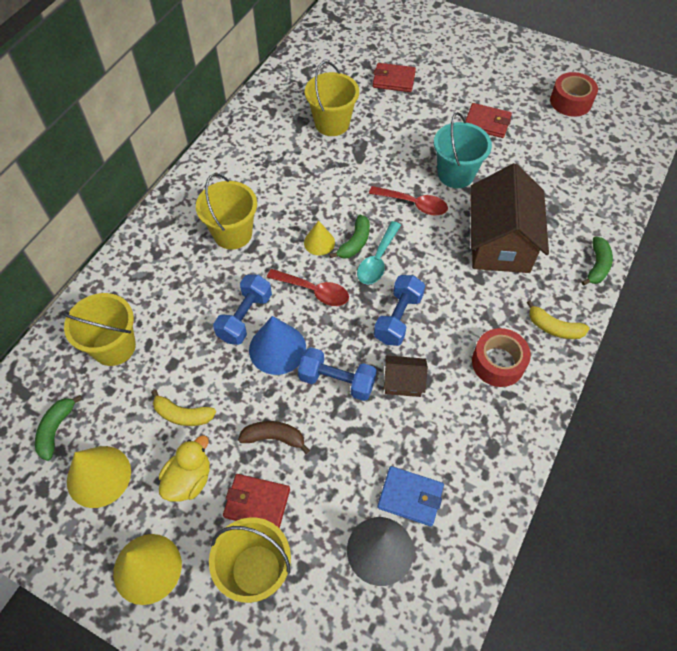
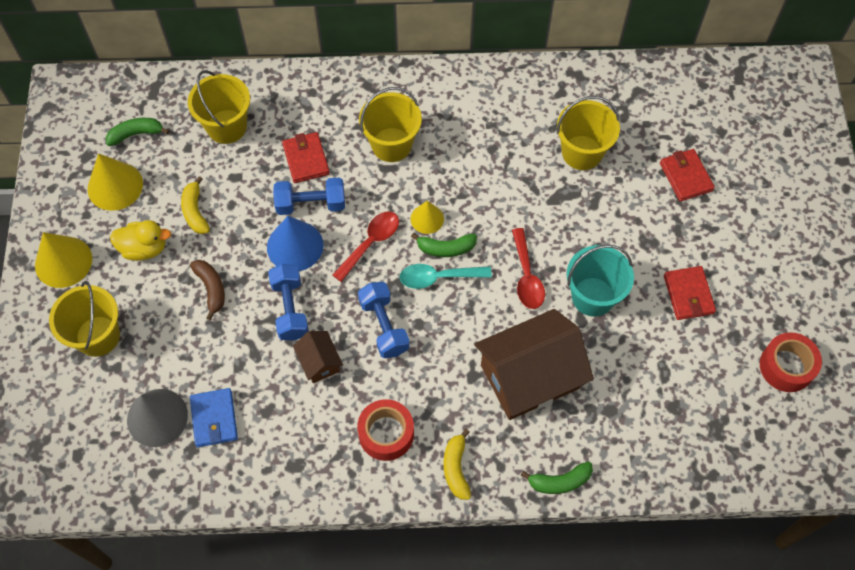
camera: 60 degrees right, 5 degrees up
red wallet [223,474,290,529] -> red wallet moved to [282,132,330,183]
red spoon [267,269,349,306] -> red spoon turned 135 degrees counterclockwise [333,212,399,282]
blue dumbbell [374,275,425,346] -> blue dumbbell turned 75 degrees clockwise [358,282,410,358]

